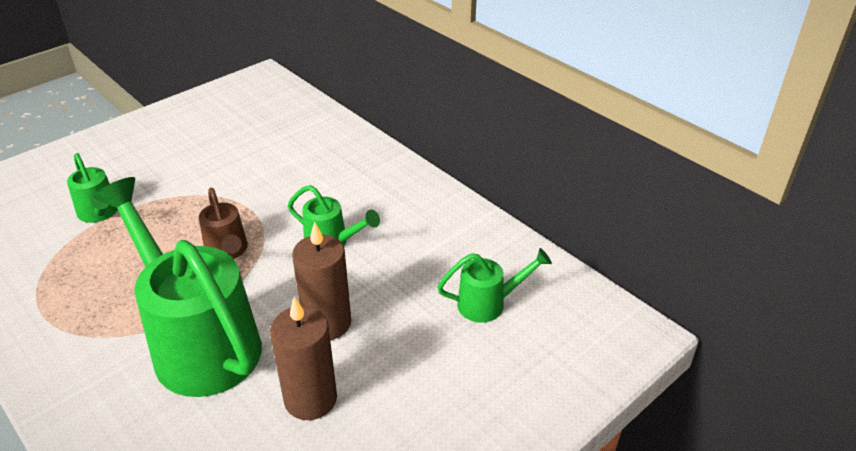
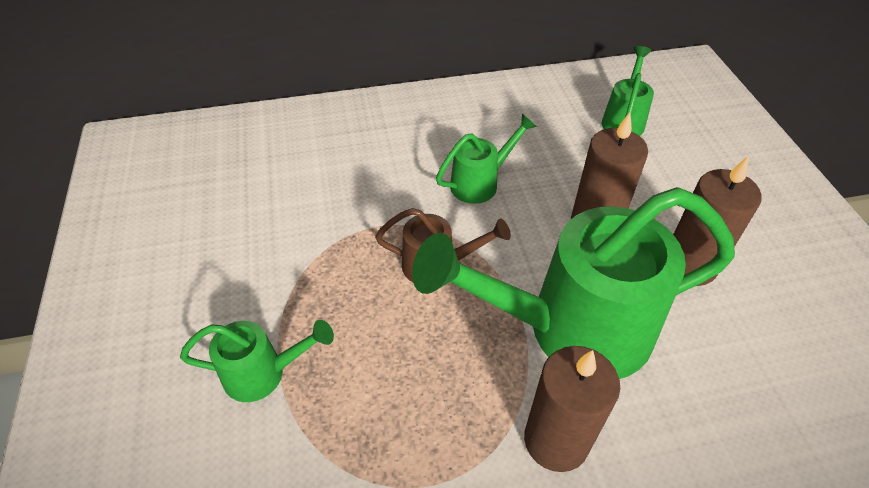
camera: 60 degrees left, 10 degrees up
none -> brown candle [524,346,620,472]

